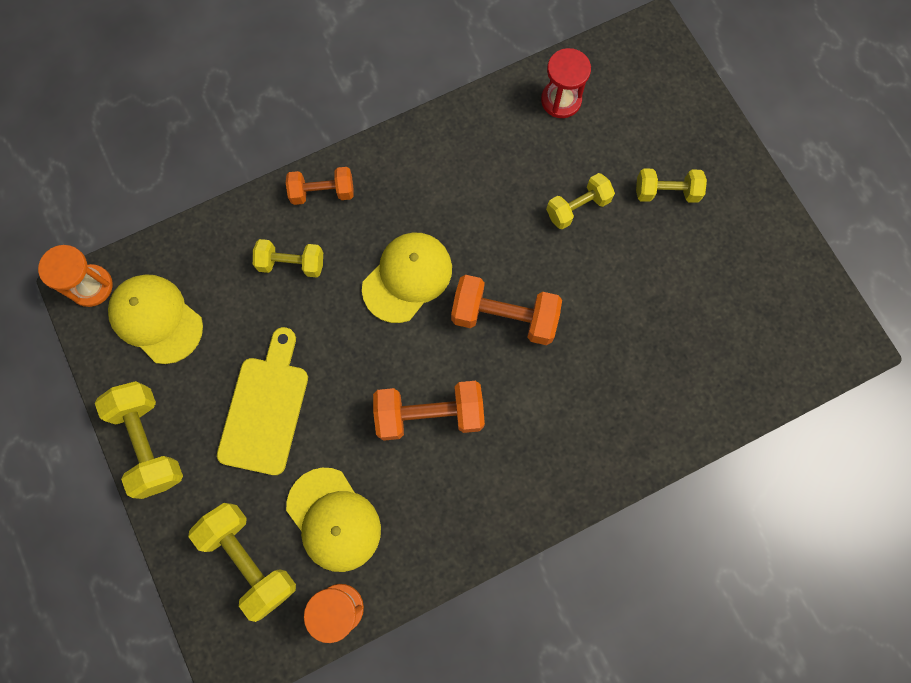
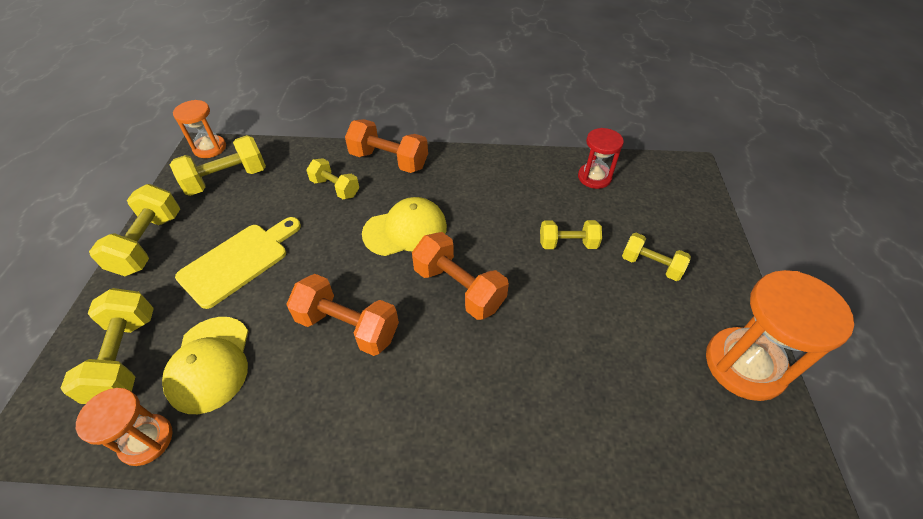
camera: 30 degrees right, 25 degrees down
yellow cap [108,274,203,364] -> yellow dumbbell [170,135,266,196]
orange dumbbell [286,167,354,205] -> orange dumbbell [345,119,428,173], size x1.55
none -> orange hourglass [706,270,854,401]

